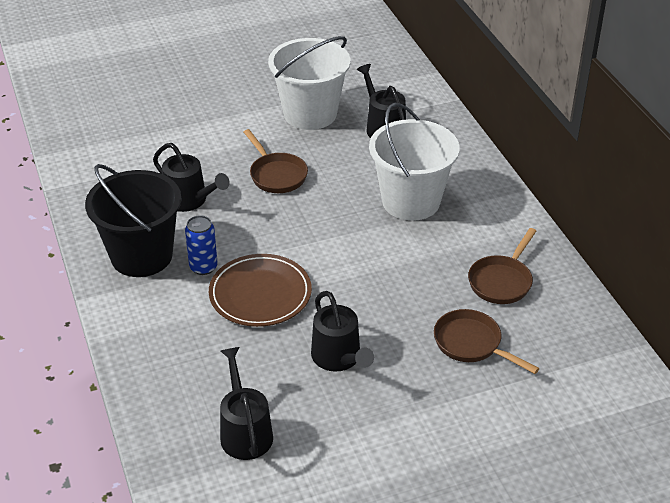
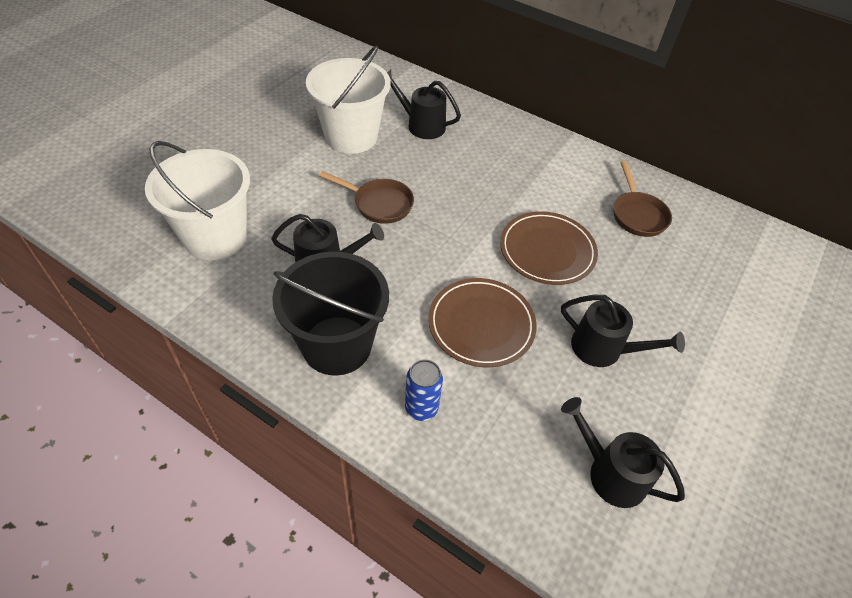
camera: 40 degrees left, 10 degrees up
blue can [185,215,218,275] -> blue can moved to [405,359,443,421]
white bucket [369,103,459,221] -> white bucket moved to [145,141,250,260]
brown pan [434,309,540,374] -> none
none -> brown plate [500,211,598,285]

